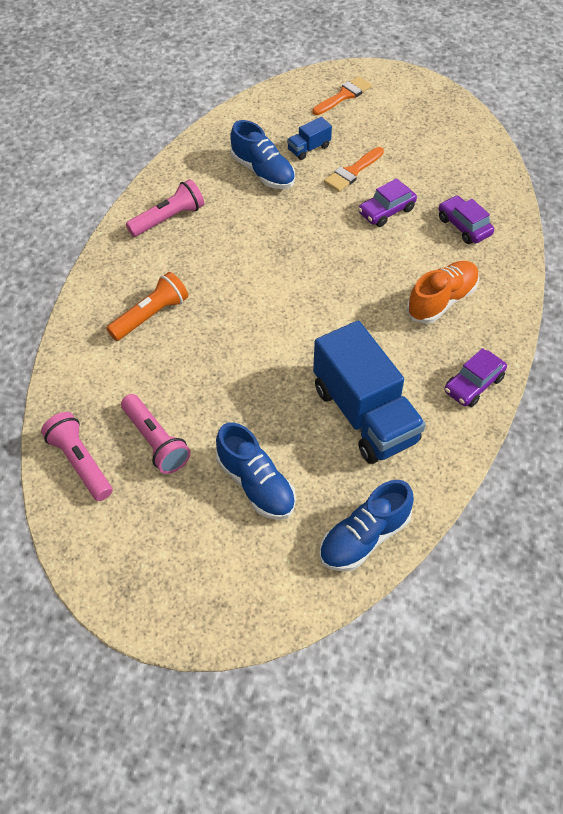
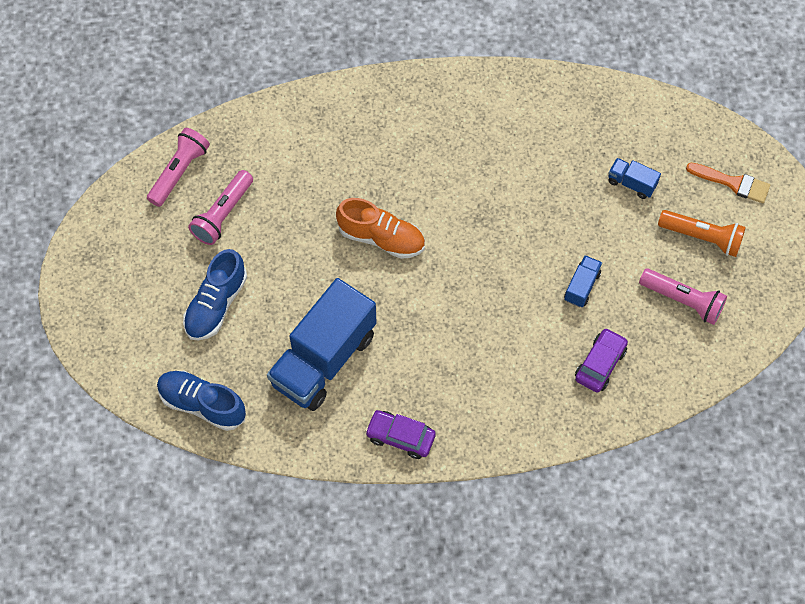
camera: 65 degrees right, 10 degrees up
orange flashlight [106,272,188,341] -> orange flashlight moved to [658,210,746,257]
pink flashlight [126,179,204,237] -> pink flashlight moved to [639,269,727,325]
blue shoe [230,120,295,189] -> none
orange brush [324,147,384,192] -> none
purple car [358,178,417,227] -> blue truck [564,255,602,307]
orange shoe [407,261,479,324] -> orange shoe moved to [336,198,425,259]

